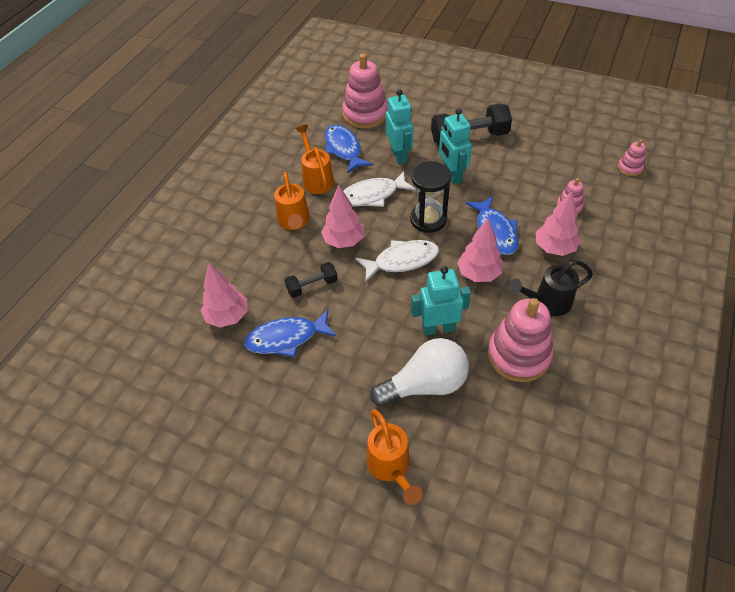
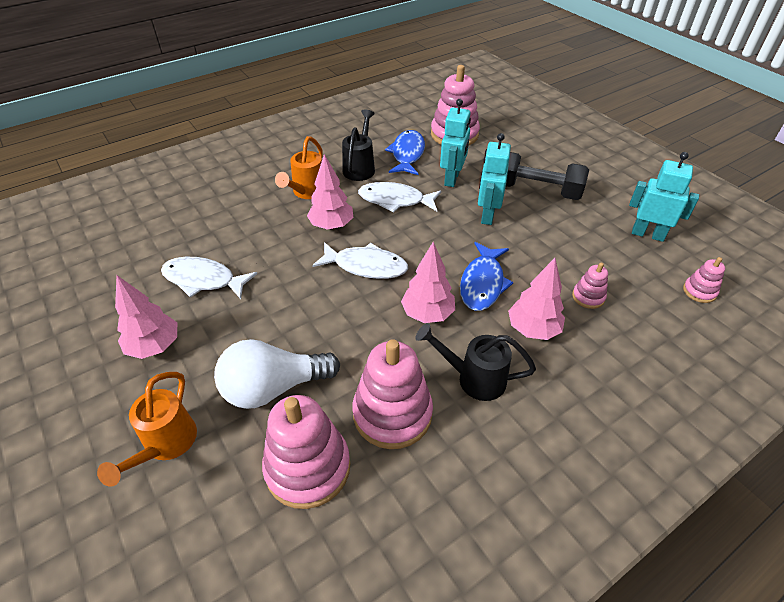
camera: 30 degrees right, 5 degrees down
pink tree [201,263,247,327] -> pink tree moved to [115,275,177,359]
blue fish [244,309,337,357] -> white fish [161,257,257,299]
black dumbbell [285,262,338,298] -> none
orange watering can [296,125,334,194] -> black watering can [342,110,375,181]
white light bulb [370,338,469,407] -> white light bulb turned 150 degrees clockwise [214,339,340,409]
black hourglass [410,161,451,233] -> none
turquoise robot [411,266,471,336] -> turquoise robot moved to [629,152,699,242]
none -> pink stacking toy [262,395,350,509]

